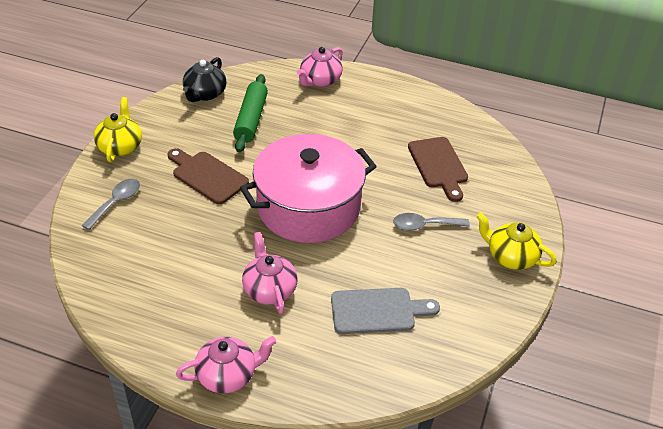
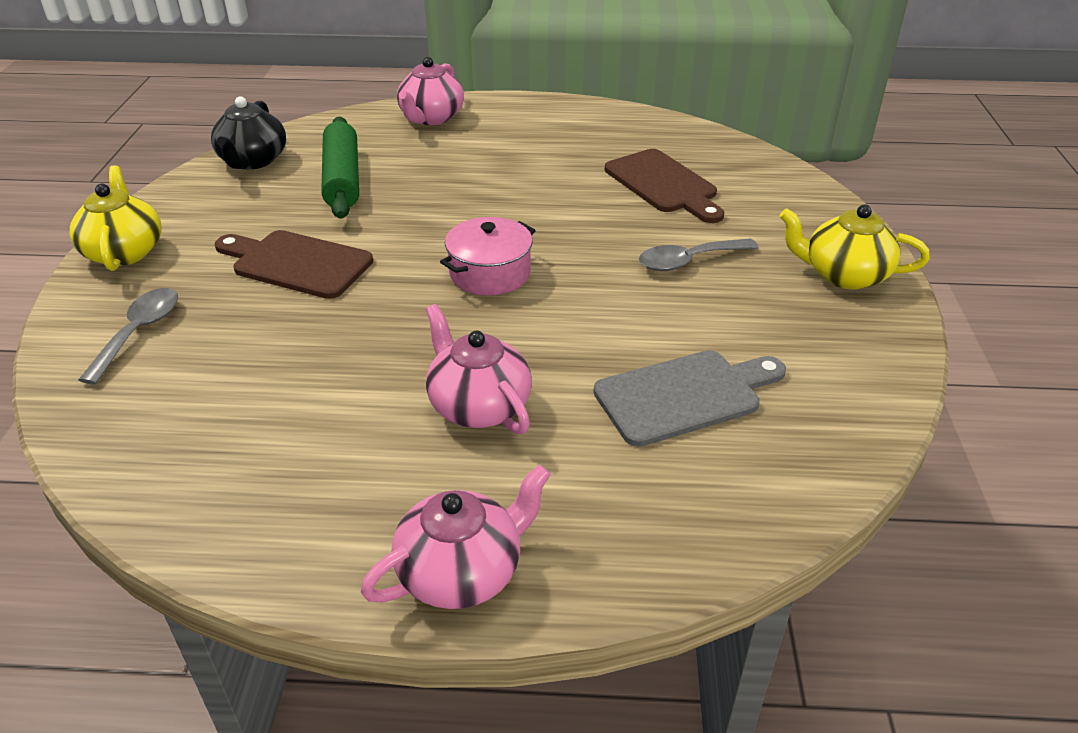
camera: 15 degrees left, 5 degrees down
pink pot [240,134,377,243] -> pink pot [440,217,536,296], size x0.45

